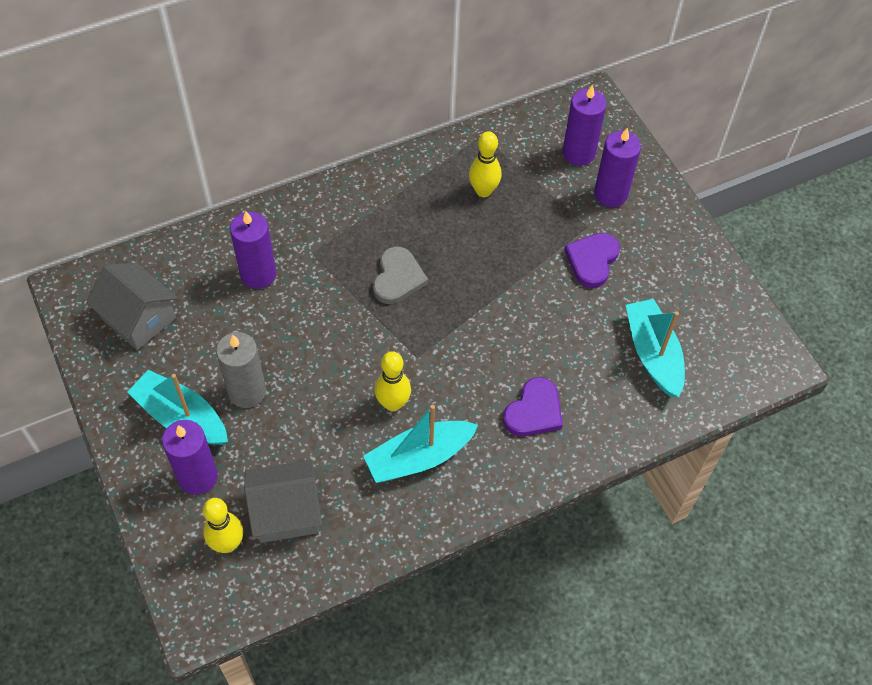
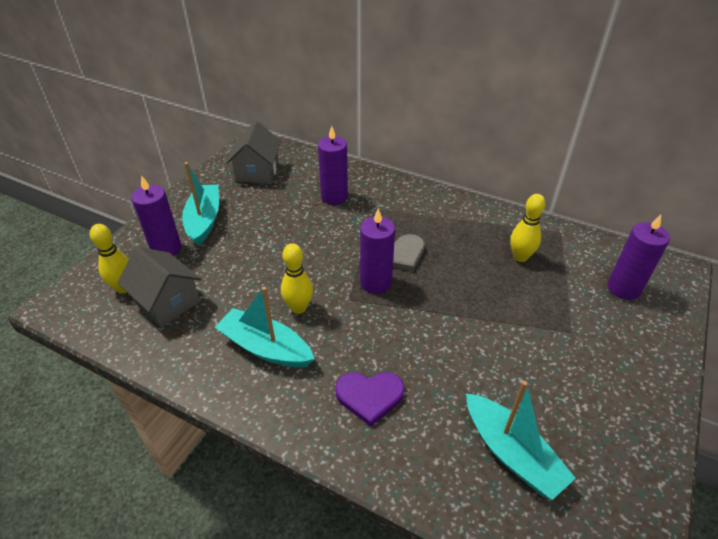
camera: 55 degrees right, 15 degrees down
grey candle [216,332,266,408] -> none
purple heart [564,233,620,288] -> none
purple candle [594,128,641,207] -> purple candle moved to [360,208,395,293]
turquoise boat [626,299,685,397] -> turquoise boat turned 105 degrees clockwise [466,381,576,500]

